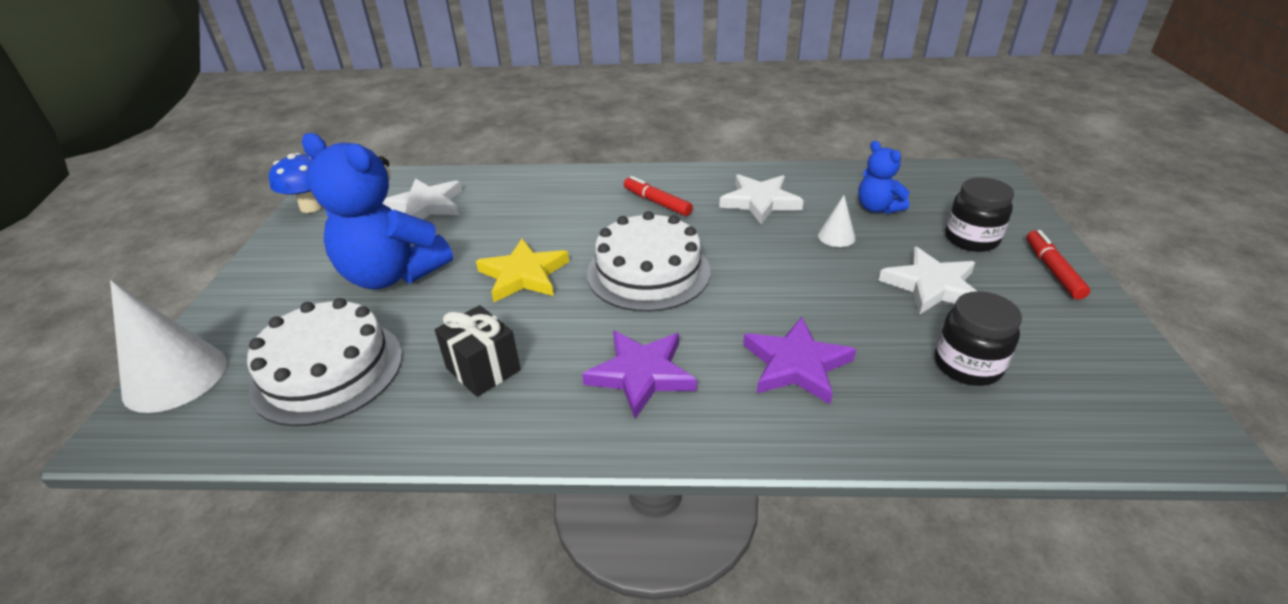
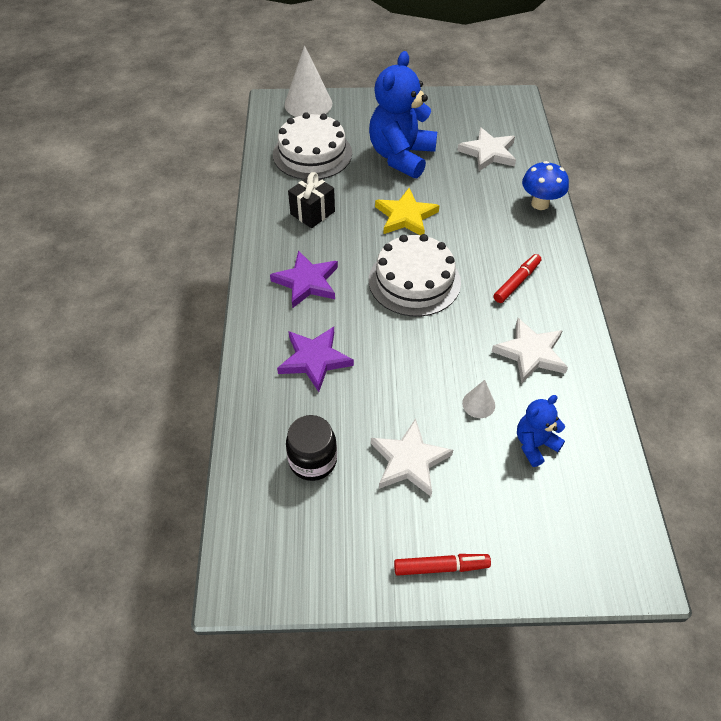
camera: 85 degrees right, 15 degrees up
blue mushroom [269,153,322,213] -> blue mushroom moved to [522,161,569,210]
black jar [945,177,1014,252] -> none

